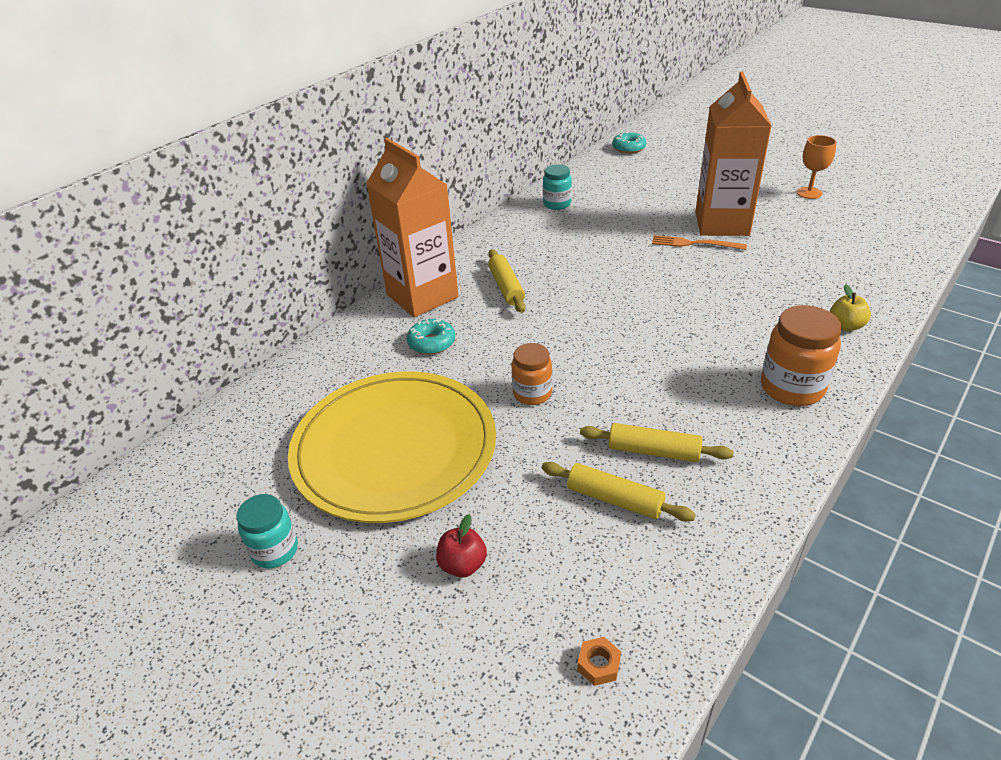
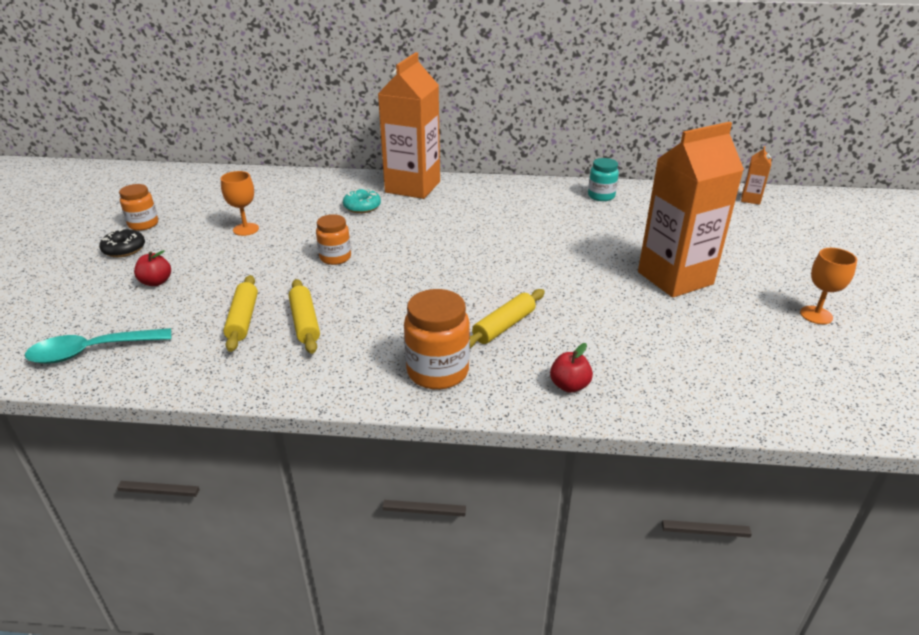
camera: 55 degrees right, 5 degrees down
turquoise jar [237,494,298,568] -> orange jar [119,184,158,231]
yellow plate [288,372,496,523] -> orange goblet [221,171,259,236]
yellow rolling pin [488,249,526,313] -> yellow rolling pin moved to [470,289,545,348]
orange nut [577,637,621,686] -> turquoise spoon [25,328,171,364]
turquoise donut [612,132,647,154] -> orange carton [741,146,771,205]
orange fork [652,235,747,250] -> none
yellow apple [830,284,871,331] -> red apple [550,343,593,393]
none -> black donut [99,229,145,257]

